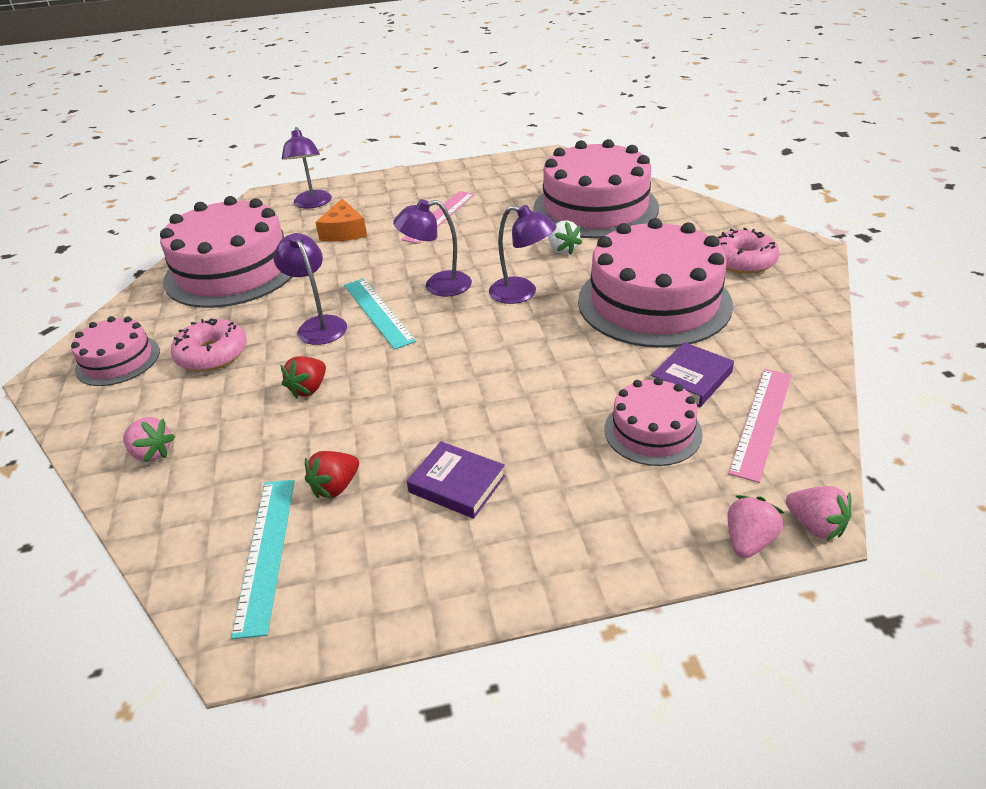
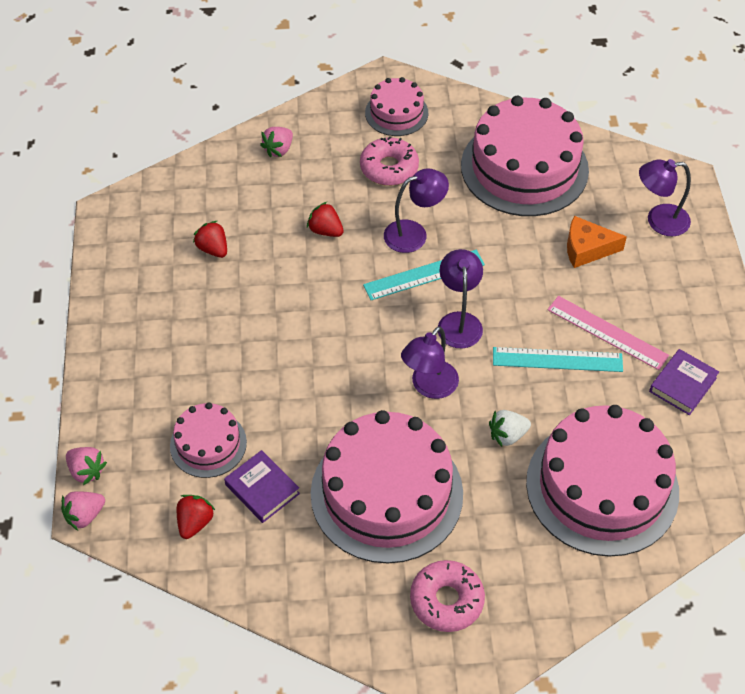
camera: 95 degrees right, 15 degrees up
turquoise ruler [231,480,295,639] -> turquoise ruler moved to [493,347,623,372]
purple book [407,441,506,519] -> purple book moved to [649,349,719,415]
pink ruler [728,369,792,483] -> red strawberry [177,495,215,539]

